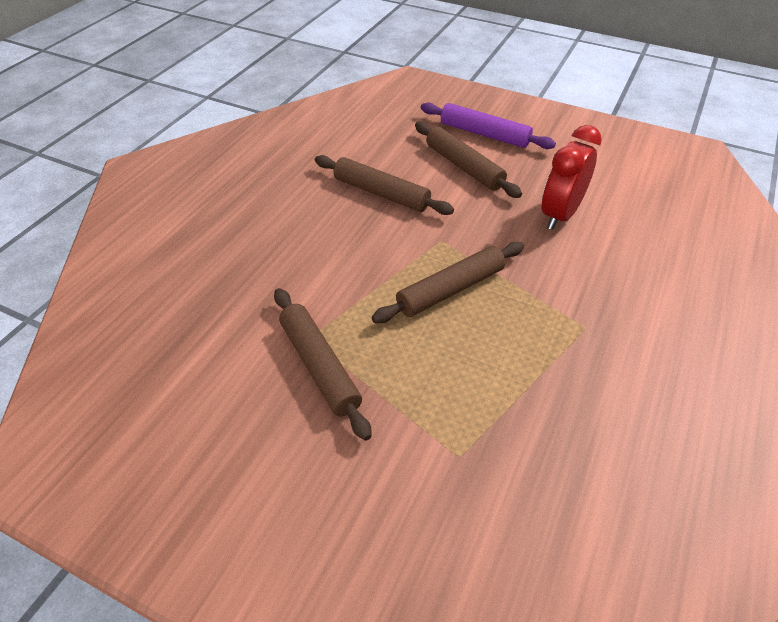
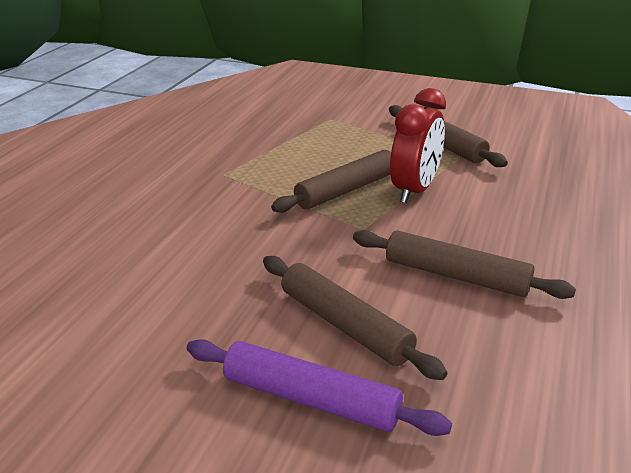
camera: 175 degrees right, 15 degrees down
red clock [542,125,602,230] -> red clock moved to [390,88,446,203]

